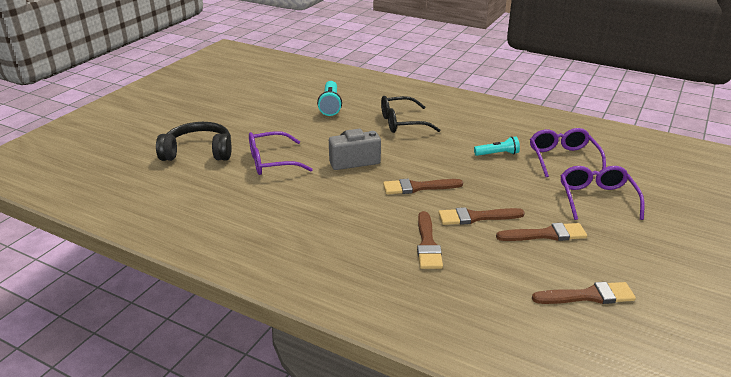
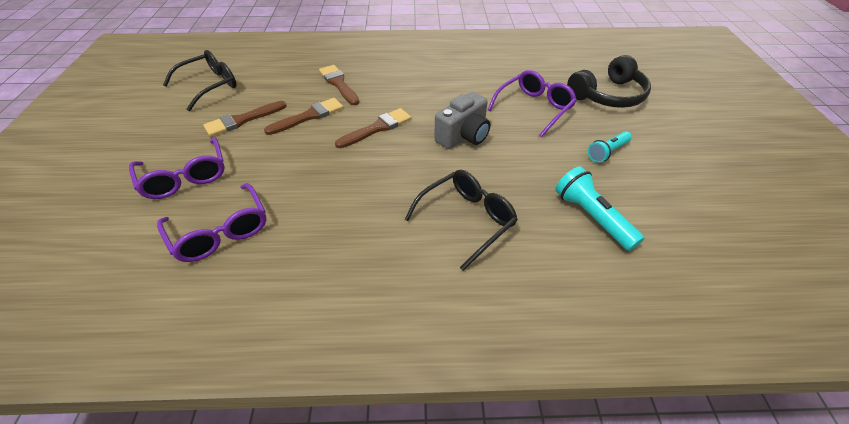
camera: 150 degrees right, 15 degrees up
turquoise flashlight [474,136,520,156] -> turquoise flashlight moved to [588,131,632,163]
brown brush [532,282,636,304] -> black glasses [163,50,237,111]

